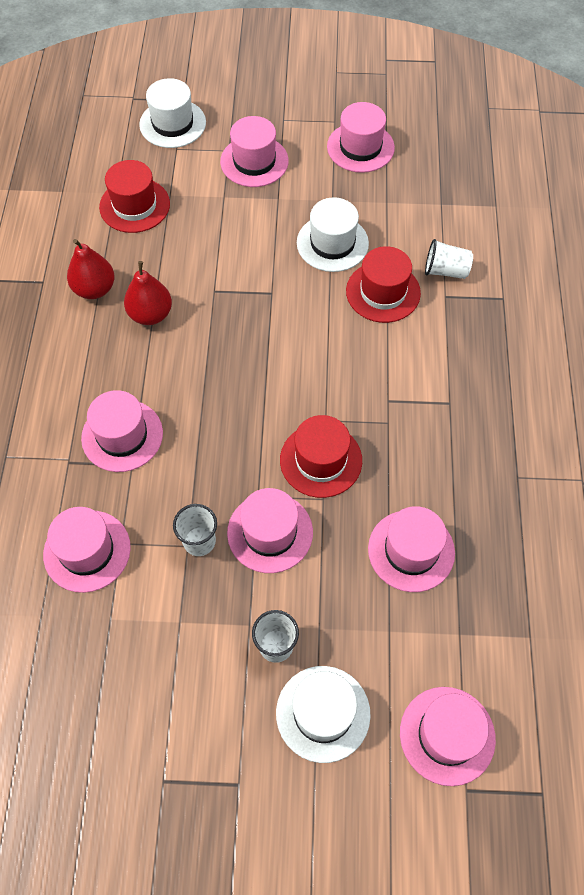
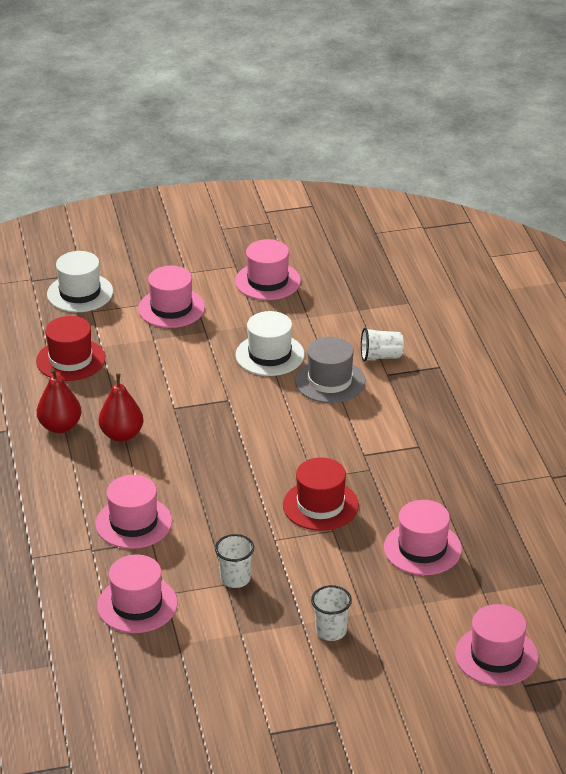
camera: 15 degrees left, 25 degrees down
pink hat [227,488,313,573] -> none
white hat [276,666,371,763] -> none
red hat [346,246,421,323] -> grey hat [295,337,365,403]

